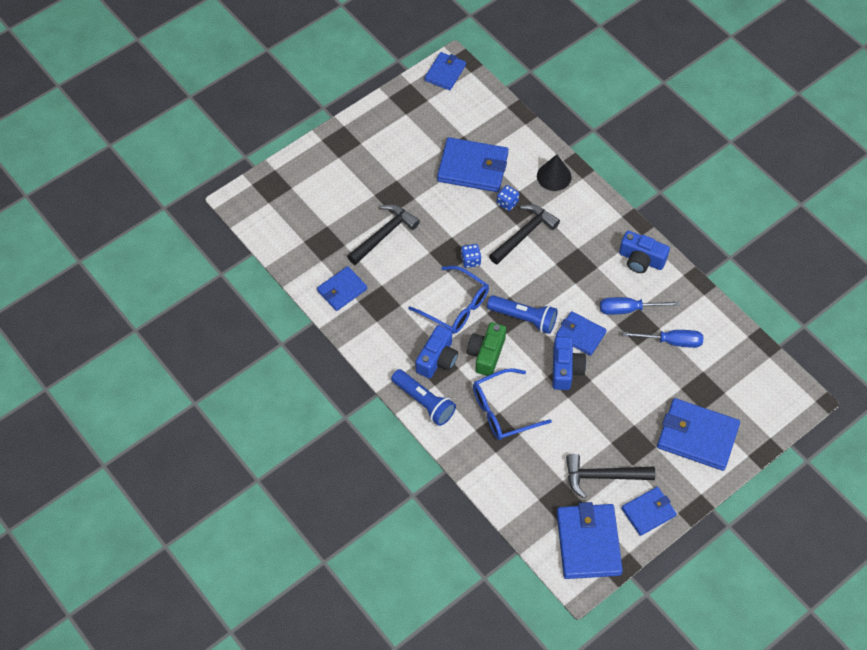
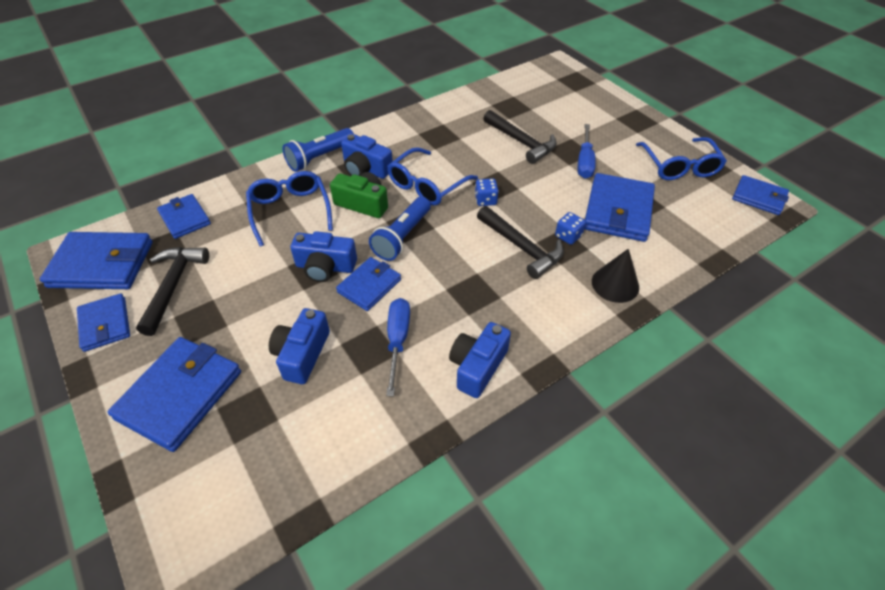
camera: 95 degrees right, 10 degrees down
blue wallet [317,266,367,311] -> blue wallet moved to [157,194,211,239]
blue screwdriver [622,330,703,348] -> blue screwdriver moved to [578,124,596,179]
none -> blue camera [269,308,330,384]
none -> blue glasses [636,137,727,180]

